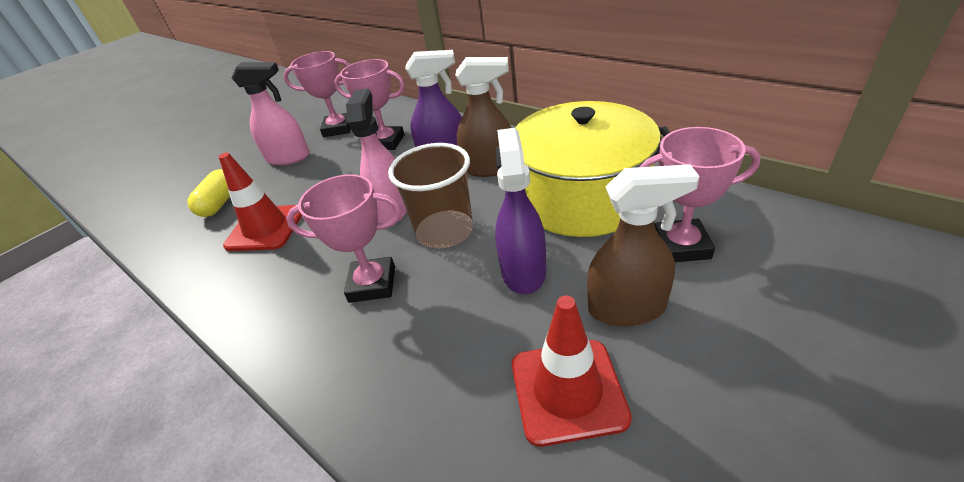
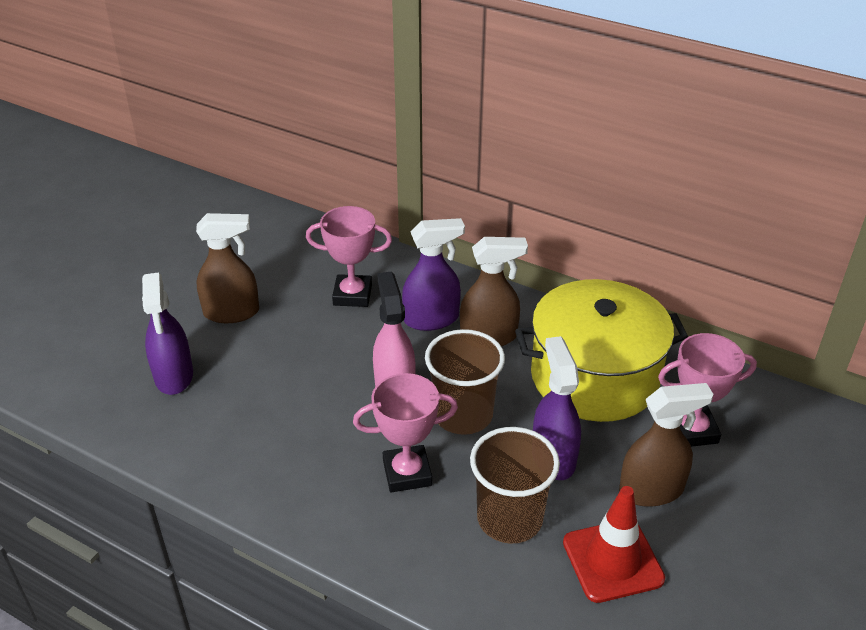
camera: 15 degrees left, 0 degrees up
yellow capsule [188,169,230,217] -> purple spray bottle [142,272,193,395]
red traffic cone [219,153,302,251] -> none
pink spray bottle [232,62,310,165] -> brown spray bottle [196,213,259,323]
pink trophy [283,51,351,137] -> none
none -> brown cup [470,427,560,543]

